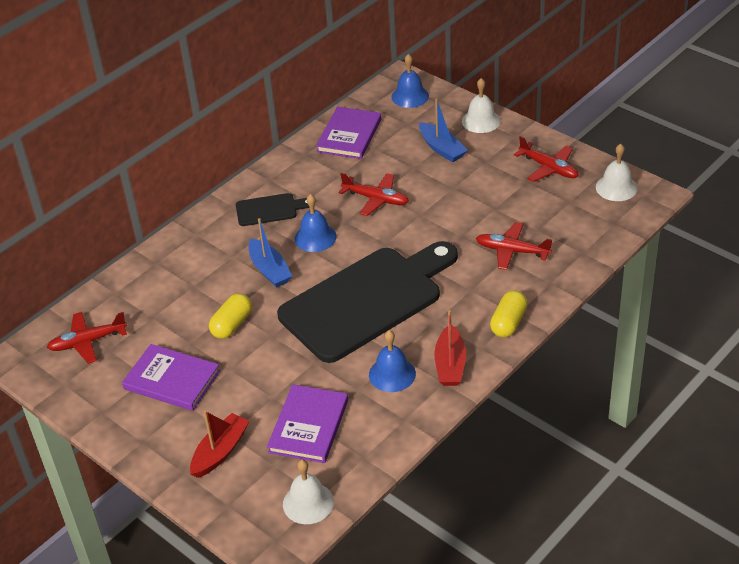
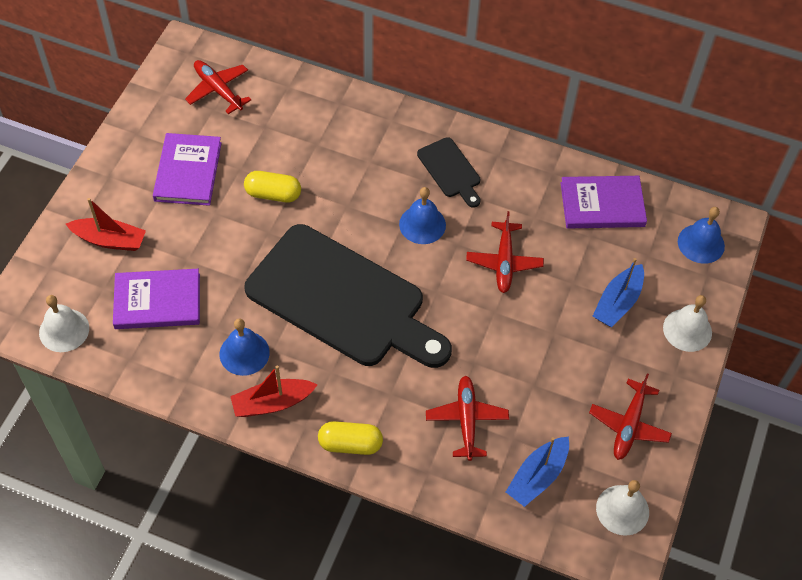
camera: 65 degrees right, 15 degrees up
blue boat [248,218,292,288] -> blue boat moved to [506,436,569,507]

